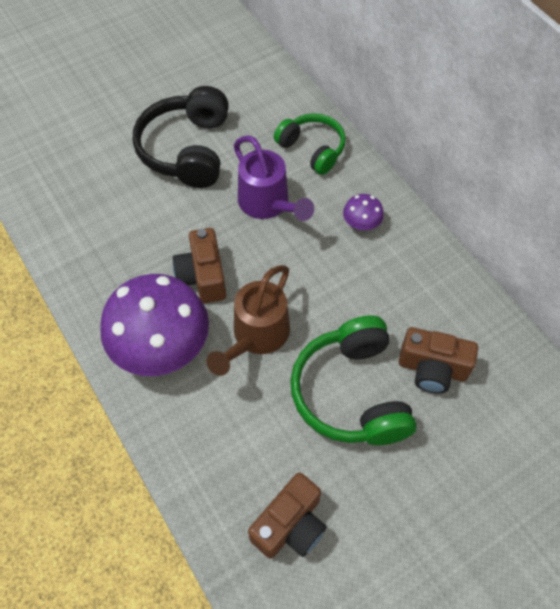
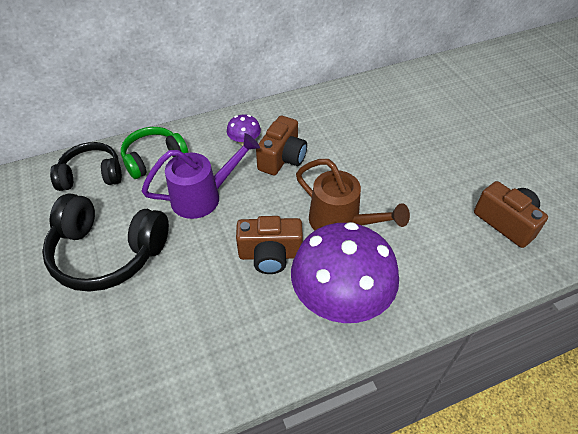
camera: 80 degrees left, 10 degrees down
green headphones [290,316,417,445] -> none
brown camera [399,327,478,393] -> brown camera moved to [256,116,307,176]
none -> black headphones [50,142,122,191]

